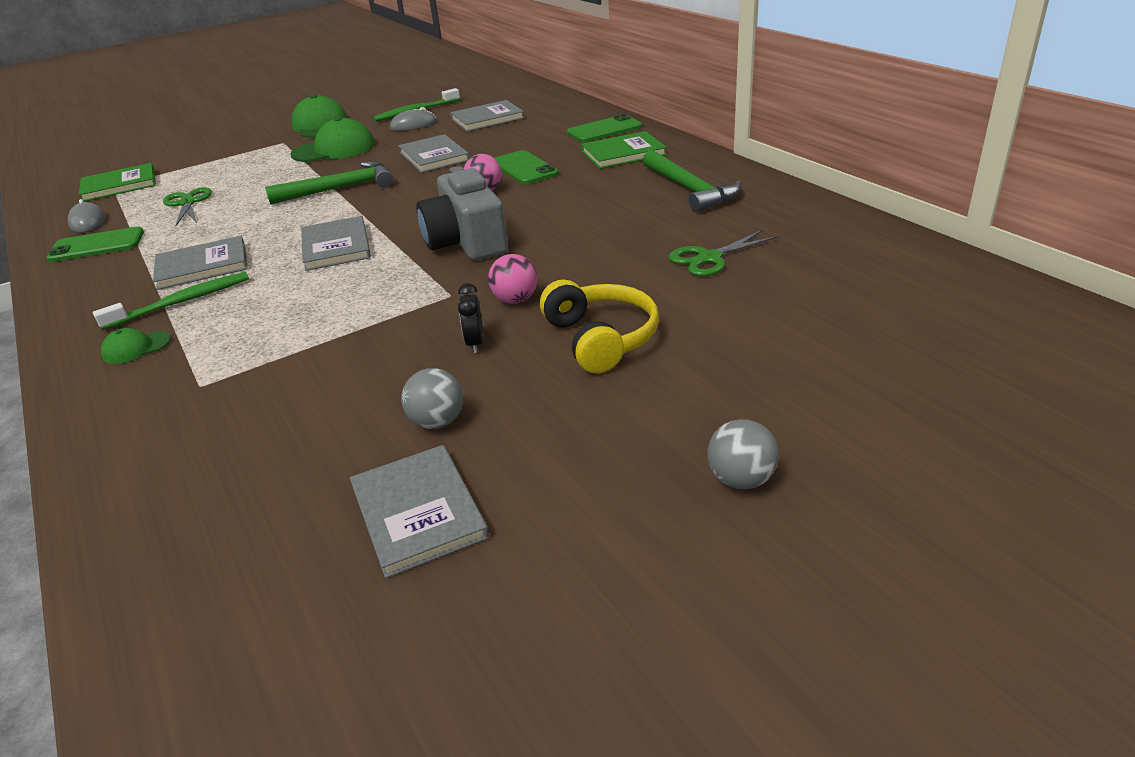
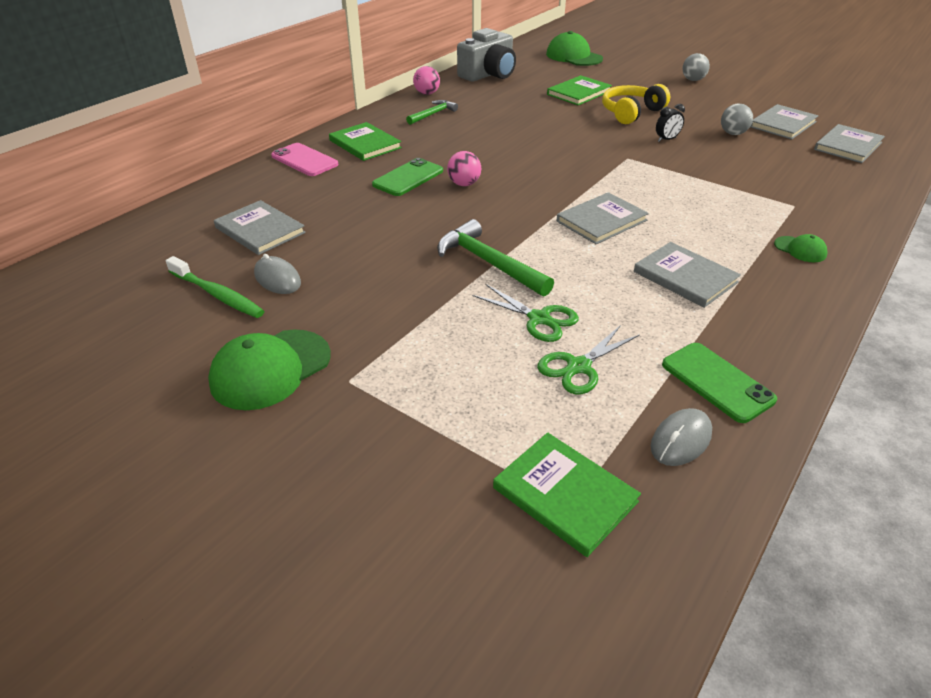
camera: 115 degrees left, 5 degrees up
green toothbrush [93,272,249,330] -> none
green cap [290,117,375,162] -> green cap moved to [546,31,603,66]
grey book [398,134,470,173] -> grey book moved to [814,124,885,163]
grey camera [416,166,508,260] -> grey camera moved to [457,28,516,81]
pink ball [488,254,537,304] -> pink ball moved to [413,66,440,95]
green phone [567,114,642,142] -> pink phone [271,143,338,176]
green hammer [643,150,741,213] -> green hammer [406,100,458,125], size x0.62
green scissors [669,230,778,276] -> green scissors moved to [472,284,579,342]
none -> green book [547,75,612,105]

